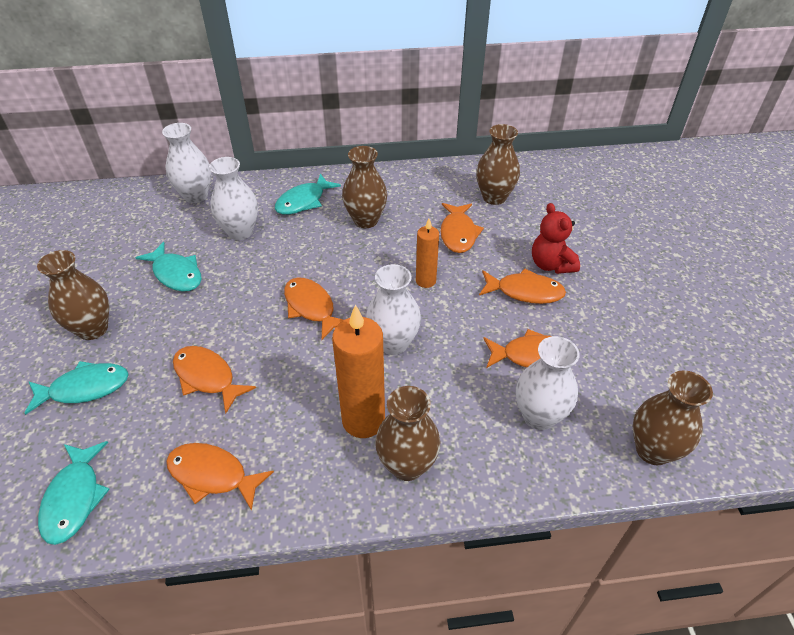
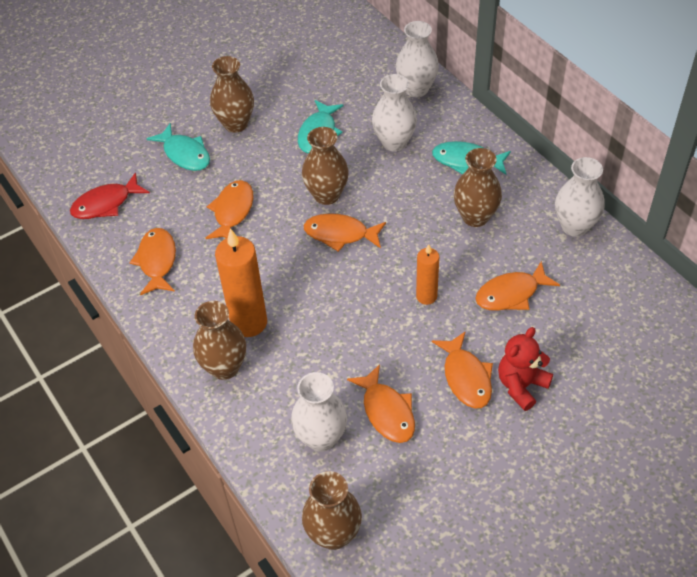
camera: 65 degrees right, 5 degrees up
turquoise fish [38,441,110,545] -> red fish [70,172,150,219]
orange fish [284,277,343,340] -> orange fish turned 105 degrees counterclockwise [304,213,386,252]
white vase [366,264,421,355] -> white vase moved to [555,157,605,237]
brown vase [476,124,520,205] -> brown vase moved to [302,127,349,205]

